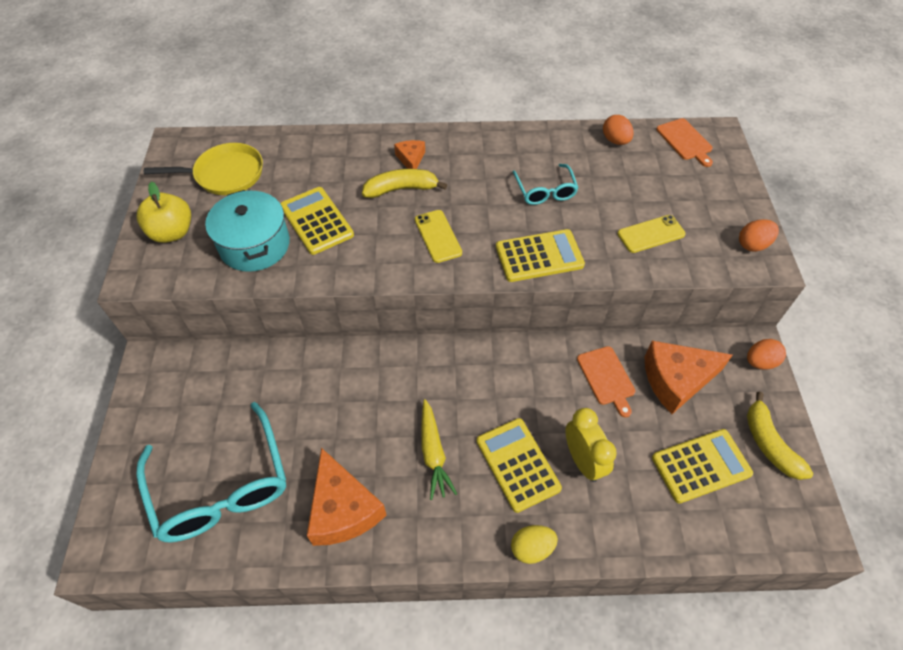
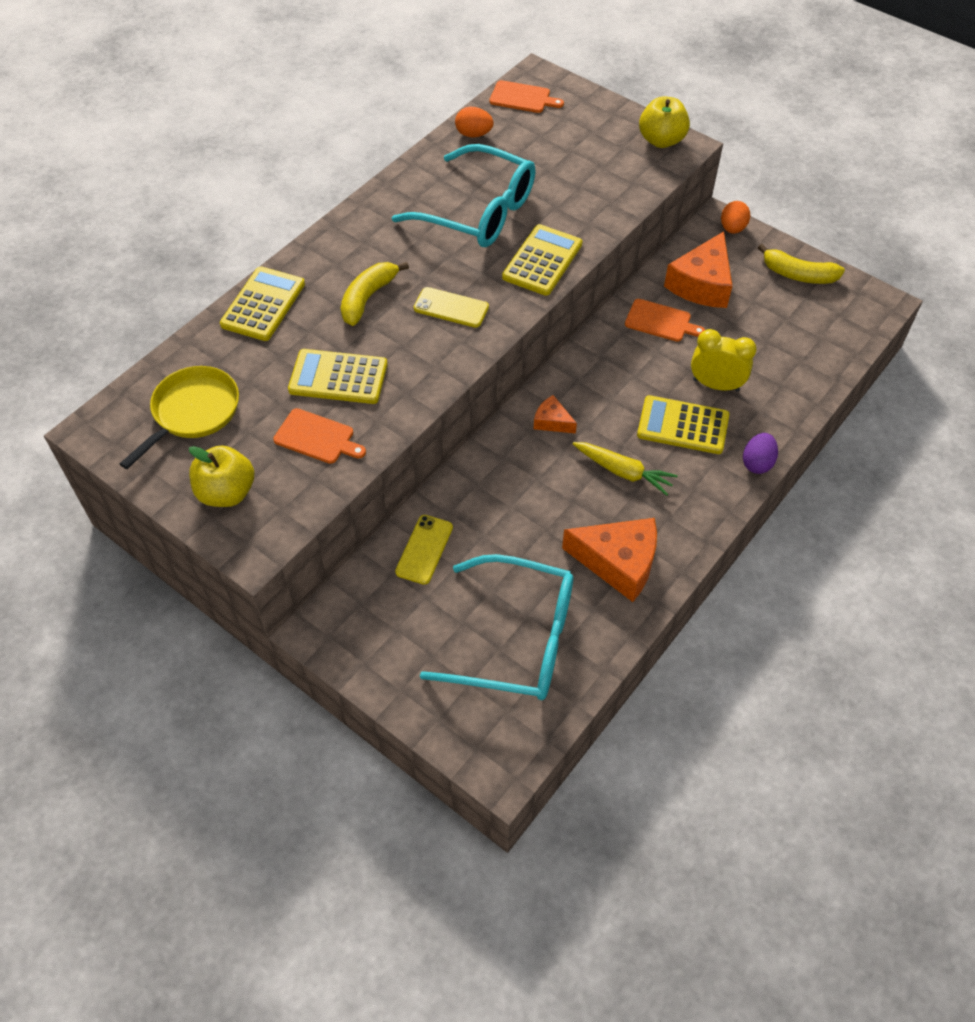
camera: 50 degrees left, 0 degrees up
turquoise pot [205,190,290,272] -> orange cutting board [273,408,366,464]
orange cheese [394,140,425,169] -> orange cheese moved to [534,395,577,433]
yellow egg [511,525,558,564] -> purple egg [743,433,778,474]
turquoise glasses [513,164,578,205] -> turquoise glasses [392,144,536,247], size x1.93
yellow phone [618,215,686,253] -> yellow phone moved to [395,515,453,585]
yellow calculator [652,429,753,504] -> yellow calculator moved to [220,266,305,341]
orange egg [739,219,779,252] -> yellow apple [639,96,690,148]

